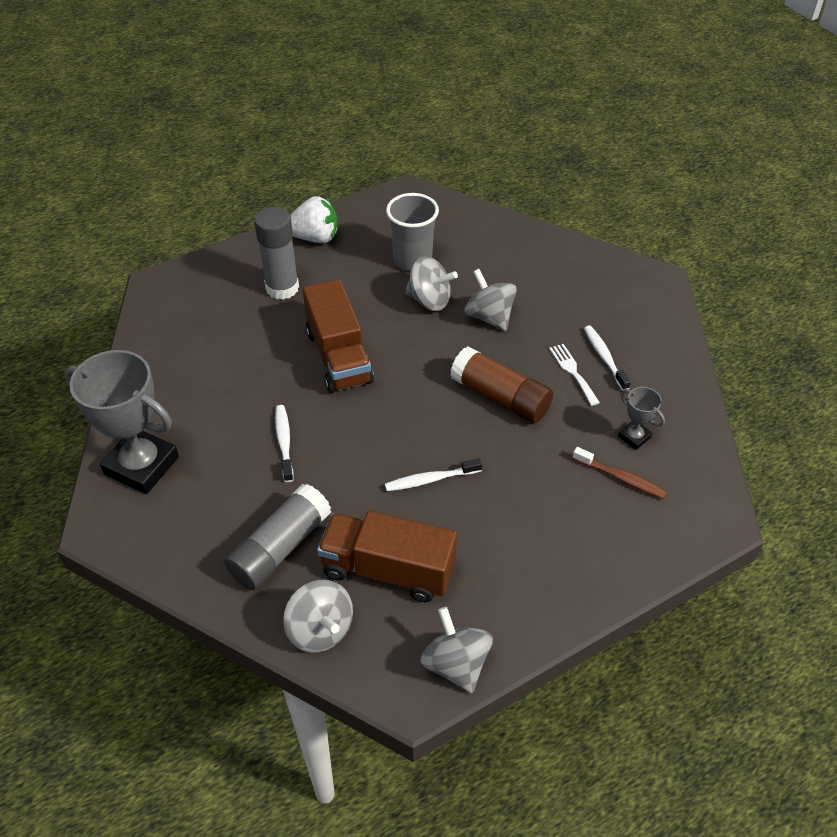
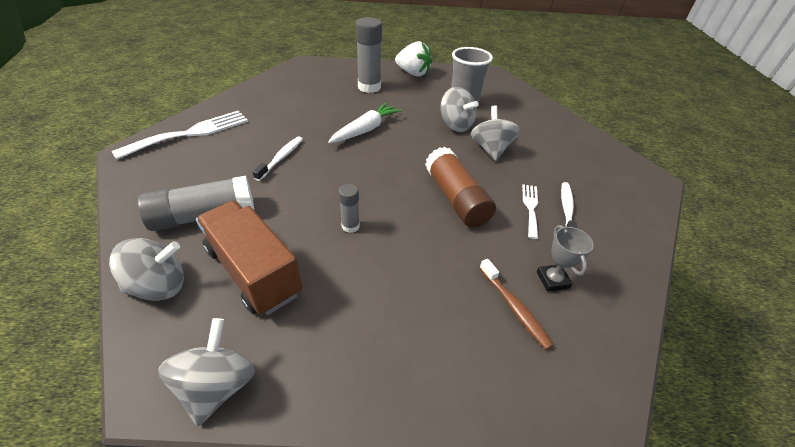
camera: 30 degrees right, 5 degrees down
grey trophy [65,350,179,494] -> white fork [112,111,248,160]
grey spinning top [283,580,353,653] -> grey spinning top turned 105 degrees counterclockwise [109,238,184,301]
brown truck [303,279,374,393] -> white carrot [328,103,402,143]
white toothbrush [385,458,482,491] -> grey glue stick [338,184,360,233]

